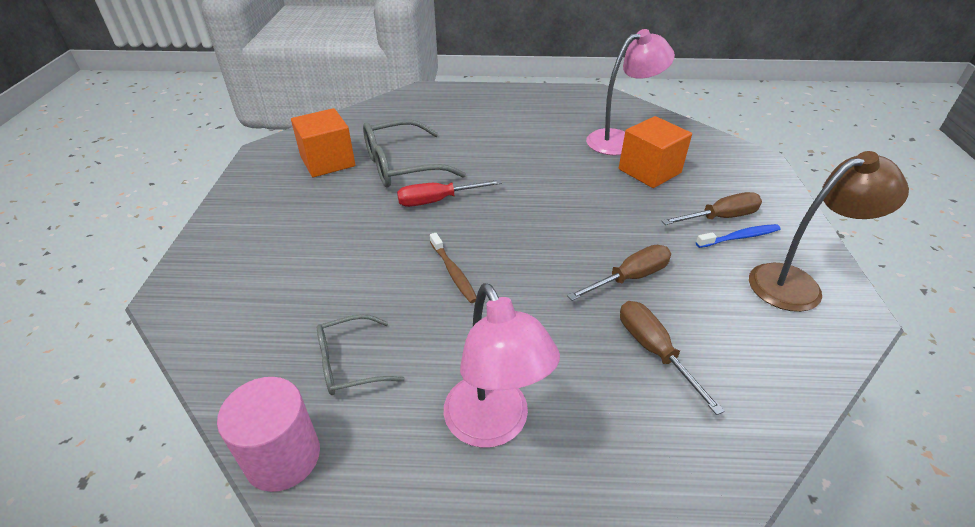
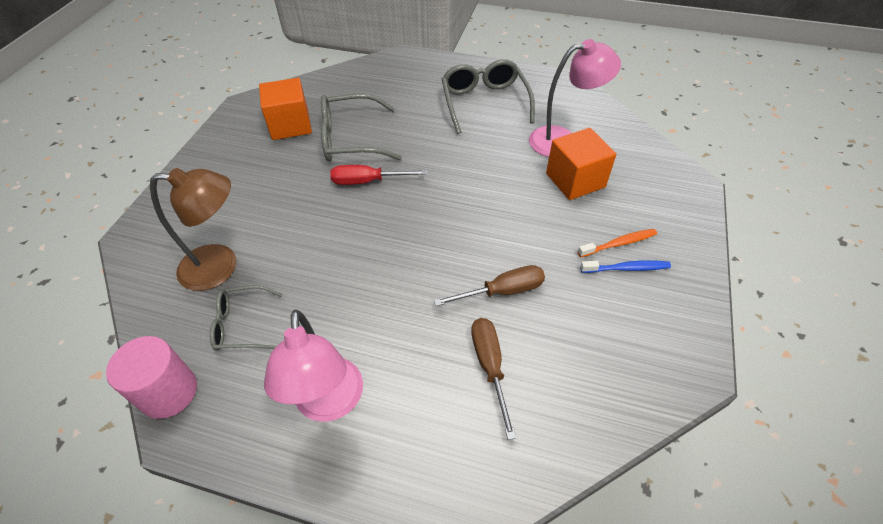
camera: 15 degrees right, 10 degrees up
brown toothbrush [430,233,477,303] -> none
brown screwdriver [662,192,762,225] -> orange toothbrush [578,229,657,257]
brown lamp [749,151,909,312] -> brown lamp moved to [150,168,236,291]
none -> grey glasses [442,59,535,134]

